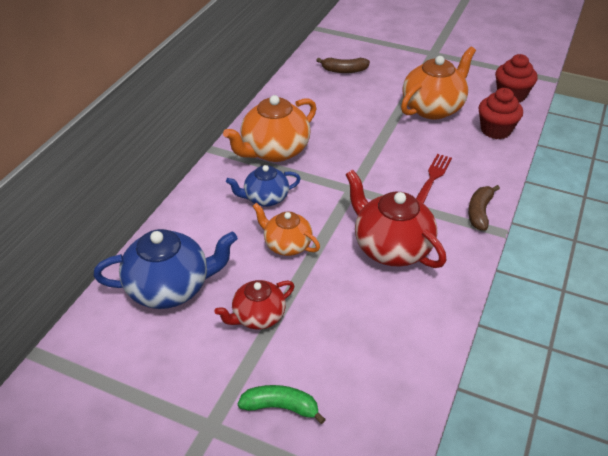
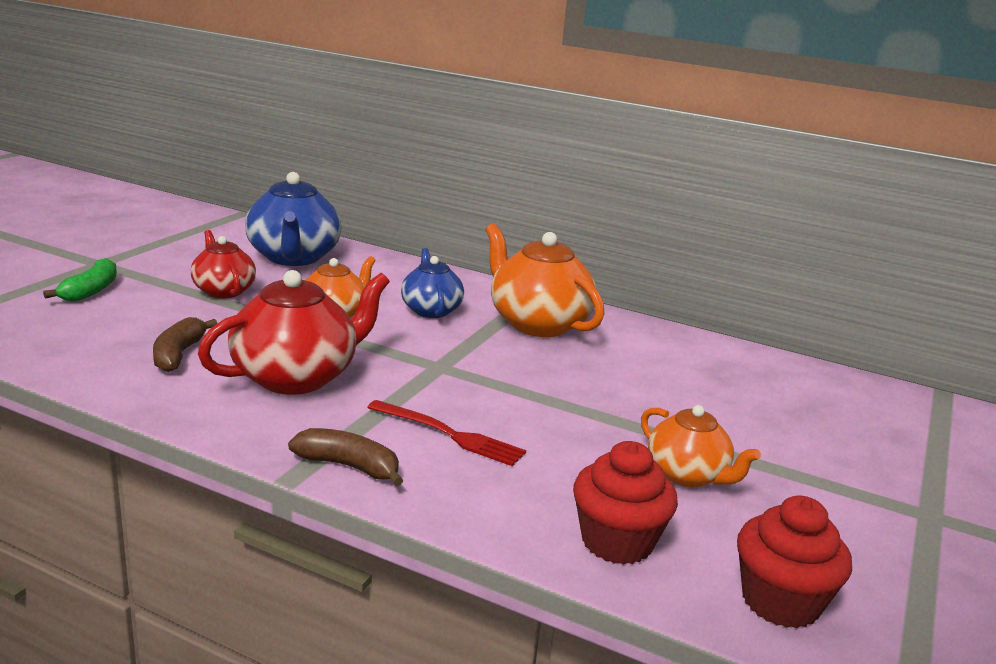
camera: 90 degrees right, 20 degrees down
brown banana [316,58,370,73] -> brown banana moved to [153,317,217,372]
orange teapot [401,47,476,119] -> orange teapot [641,405,761,487], size x0.61

